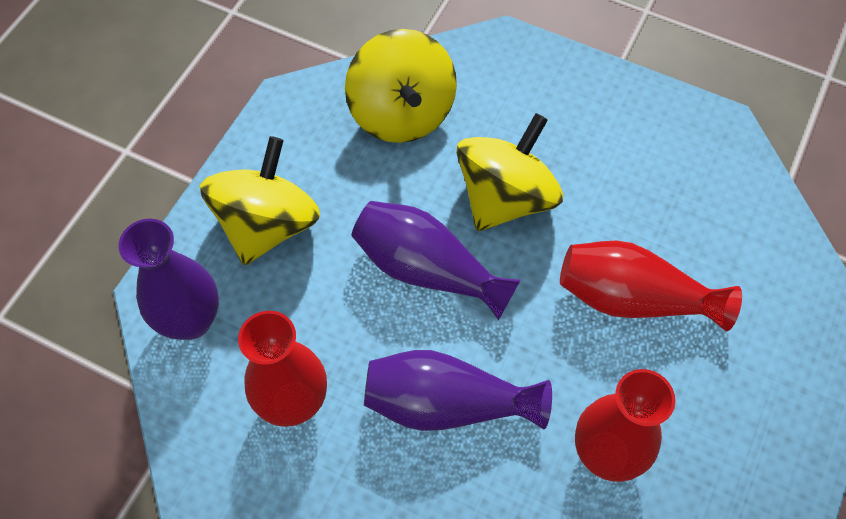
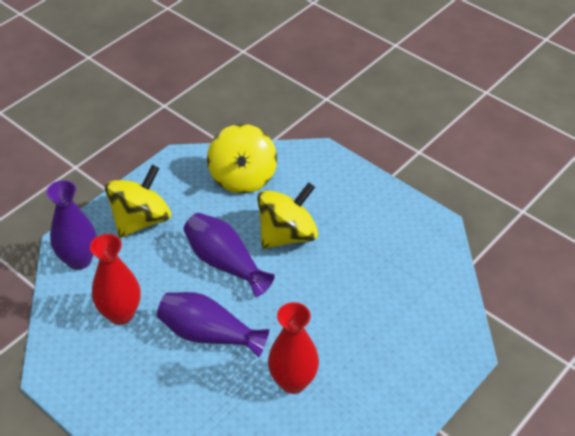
camera: 15 degrees right, 15 degrees down
red vase [560,241,742,331] -> none

